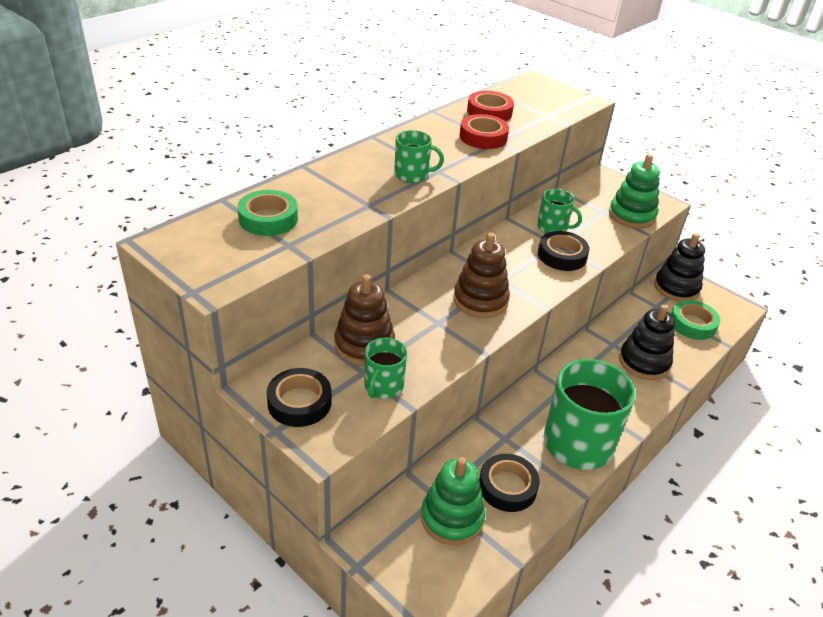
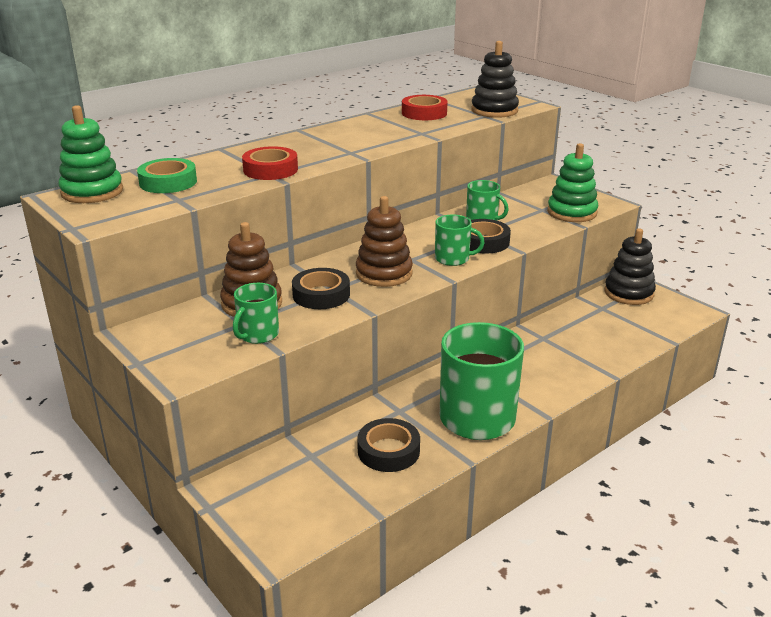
camera: 10 degrees right, 10 degrees down
black tape [267,368,331,427] -> black tape moved to [292,268,350,309]
green mug [394,130,444,183] -> green mug moved to [435,215,485,266]
green stacking toy [421,457,485,545] -> green stacking toy moved to [58,105,123,203]
red tape [460,114,509,149] -> red tape moved to [242,146,298,180]
black stacking toy [619,305,675,380] -> black stacking toy moved to [471,41,519,118]
green tape [671,300,720,340] -> none

